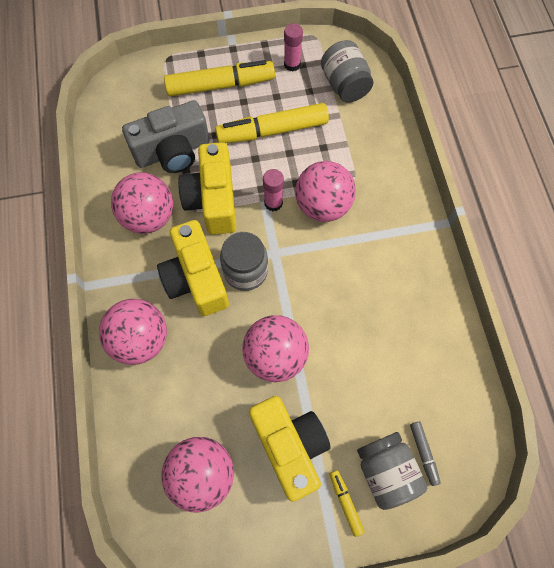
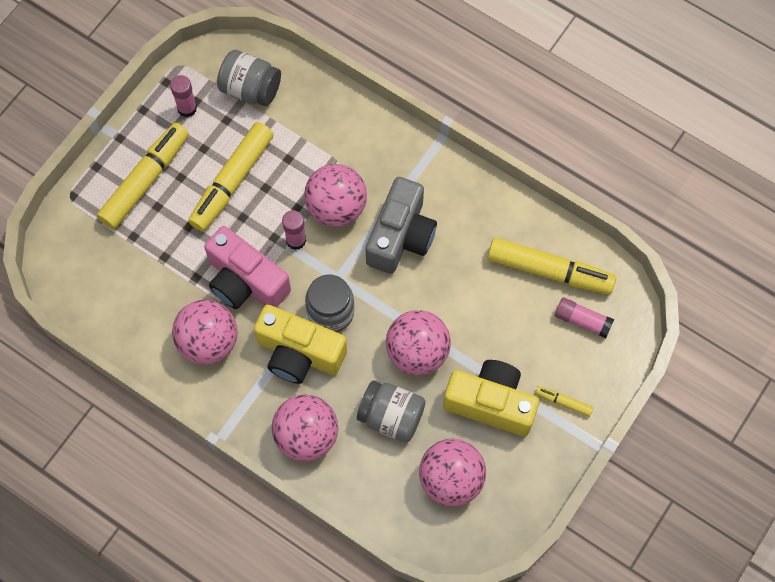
camera: 45 degrees left, 0 degrees up
grey camera [122,100,210,173] -> grey camera moved to [366,177,437,274]
yellow camera [178,142,236,235] -> pink camera [204,226,291,309]
grey jar [357,432,427,510] -> grey jar moved to [357,380,426,443]
grey marker [410,421,441,486] -> pink glue stick [555,298,614,338]
none -> yellow marker [488,238,616,294]

